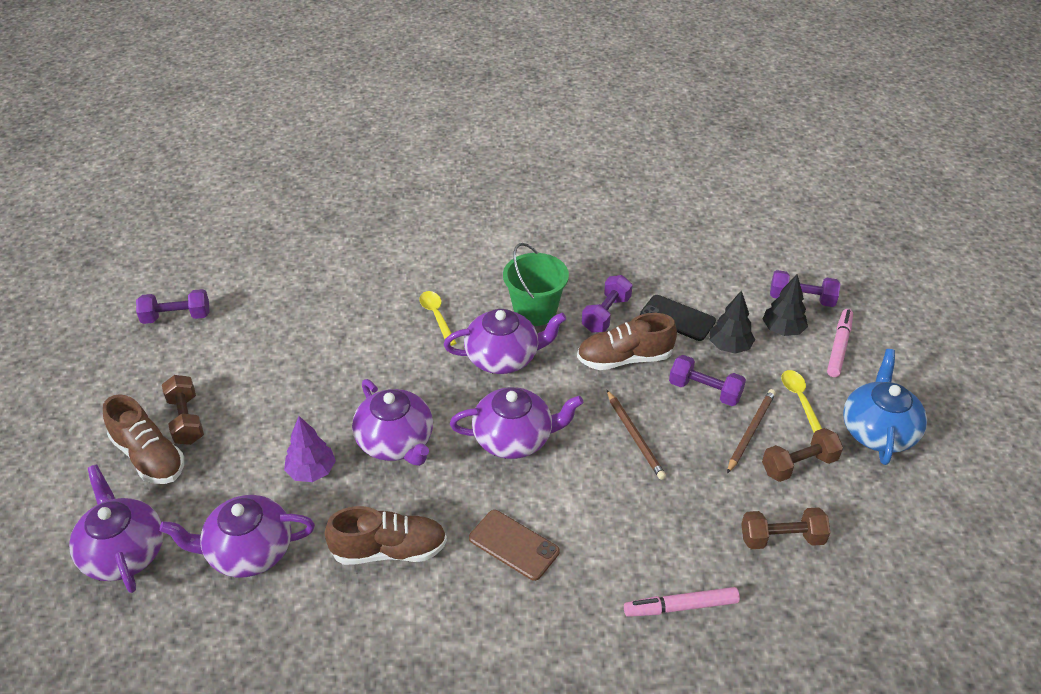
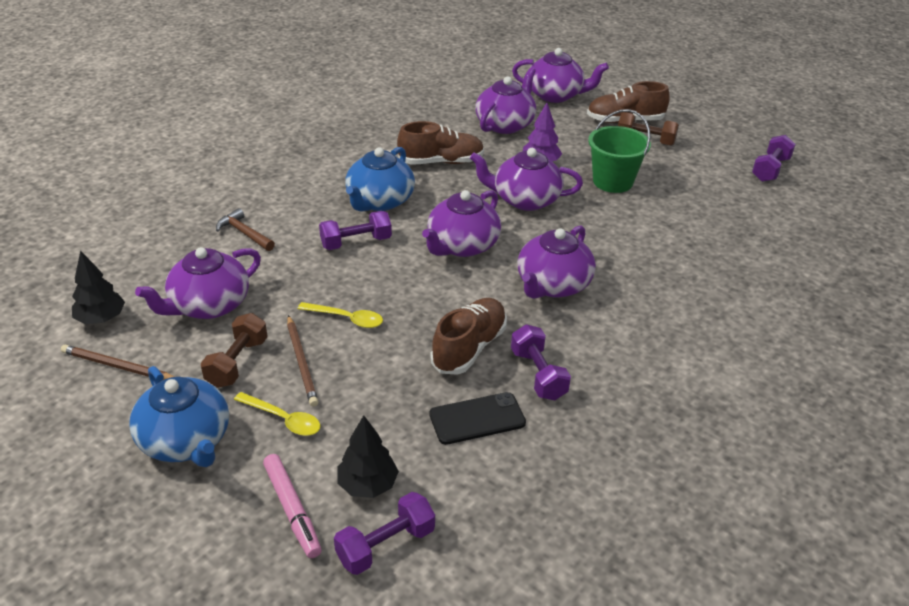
camera: 130 degrees right, 5 degrees down
brown shoe [325,506,447,565] -> brown shoe turned 135 degrees counterclockwise [397,121,484,165]
yellow spoon [419,291,457,346] -> yellow spoon moved to [298,302,383,328]
brown phone [469,510,560,581] -> blue teapot [345,147,415,211]
green bucket [503,243,569,326] -> green bucket moved to [588,109,651,193]
brown pencil [607,390,666,480] -> brown pencil moved to [61,345,174,380]
pink marker [624,587,740,617] -> brown hammer [216,208,275,251]
purple dumbbell [669,355,746,406] -> purple dumbbell moved to [319,211,392,250]
black tree [710,290,755,354] -> black tree moved to [72,250,125,324]
brown dumbbell [741,507,830,549] -> purple teapot [135,247,261,319]

